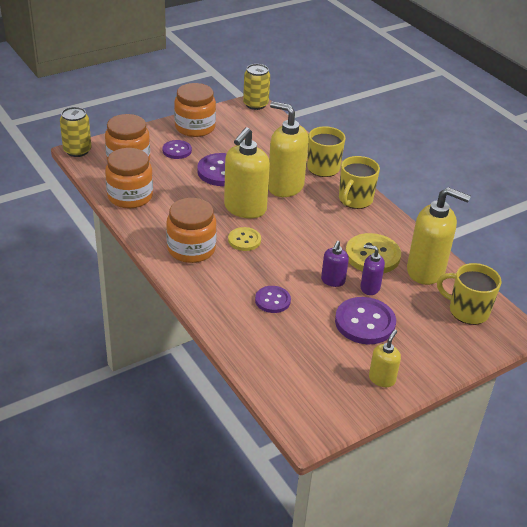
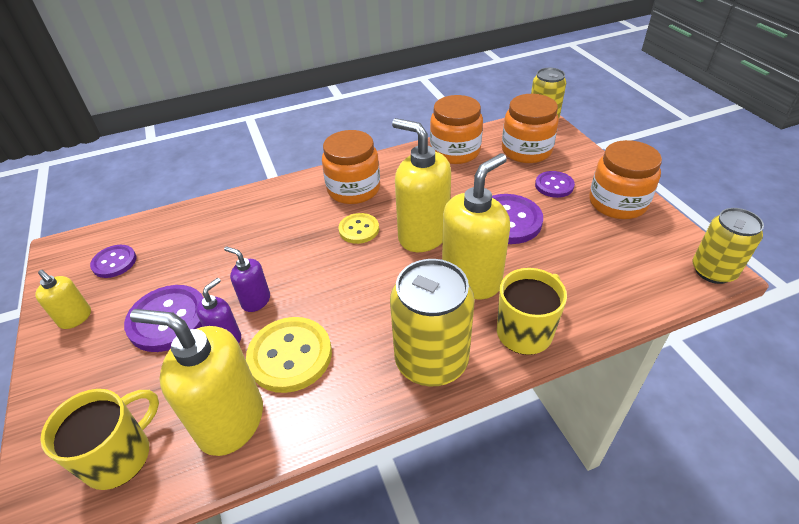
camera: 105 degrees right, 5 degrees up
purple button [255,286,291,313] -> purple button moved to [90,245,136,278]
yellow mug [339,156,380,209] -> yellow can [390,259,475,386]
yellow soap dispenser [407,187,471,285] -> yellow soap dispenser turned 75 degrees clockwise [130,309,263,456]

